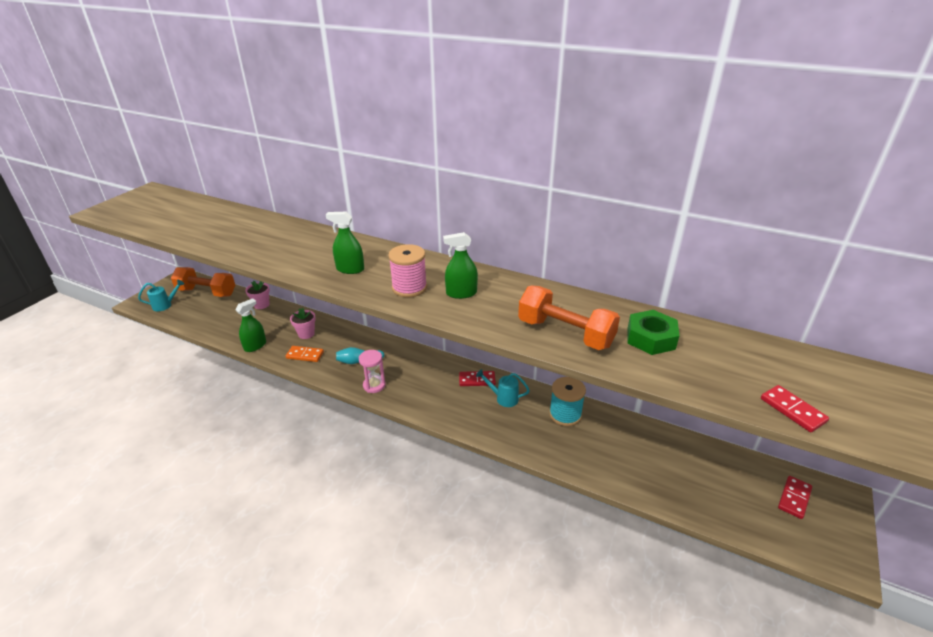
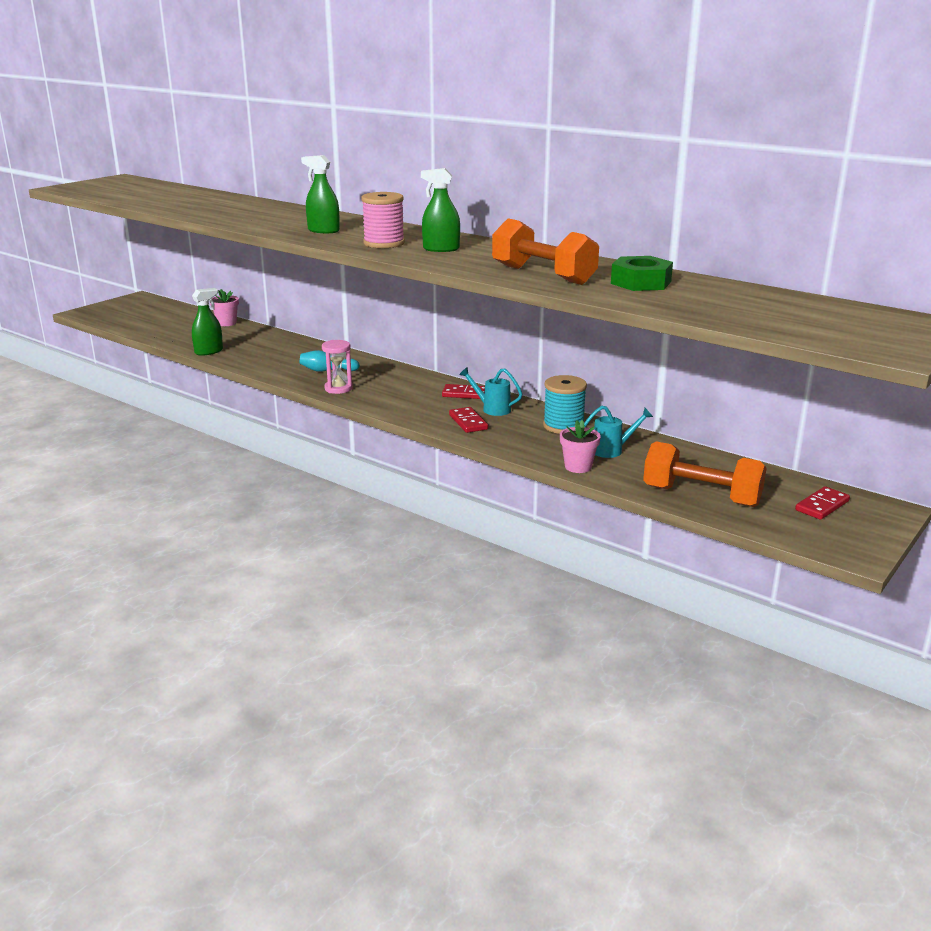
camera: 10 degrees right, 10 degrees down
turquoise watering can [138,280,184,311] -> turquoise watering can moved to [584,406,653,458]
orange dumbbell [171,267,235,297] -> orange dumbbell moved to [643,441,767,507]
orange domino [286,346,324,362] -> none
pink flower pot [290,308,316,339] -> pink flower pot moved to [560,420,601,473]
red domino [761,385,829,432] -> red domino moved to [449,407,488,433]

